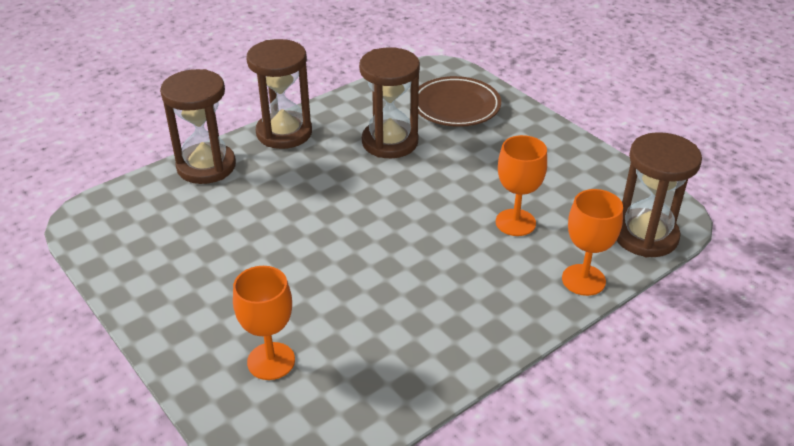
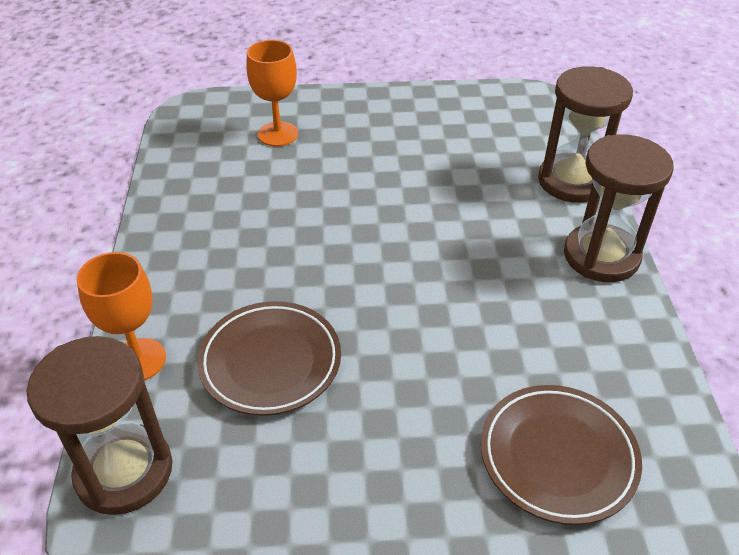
camera: 125 degrees right, 5 degrees up
brown hourglass [359,47,420,158] -> none
orange goblet [496,135,547,236] -> brown plate [197,301,341,416]

